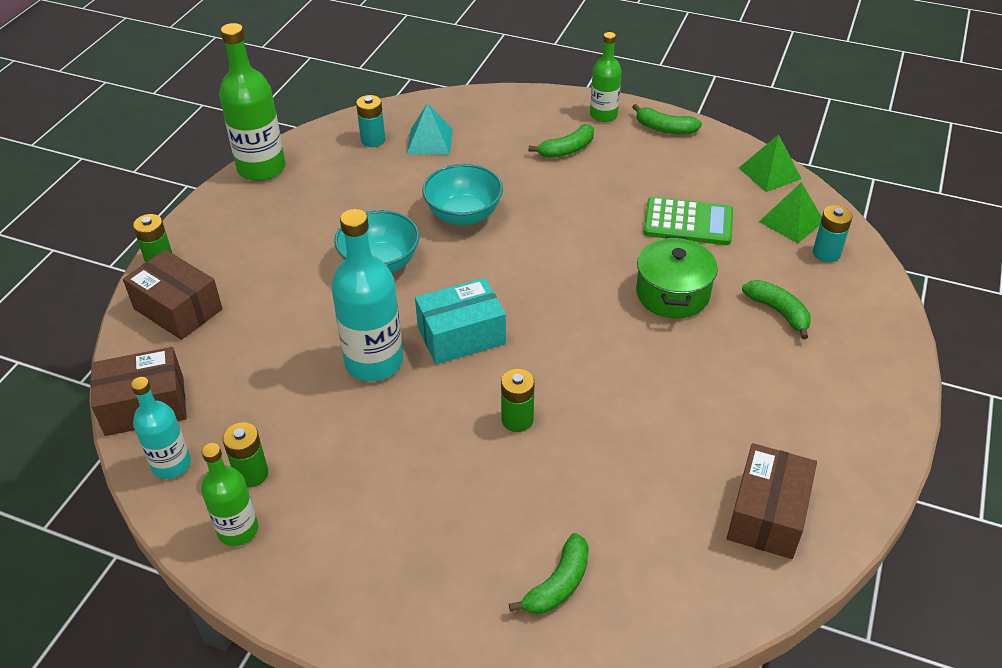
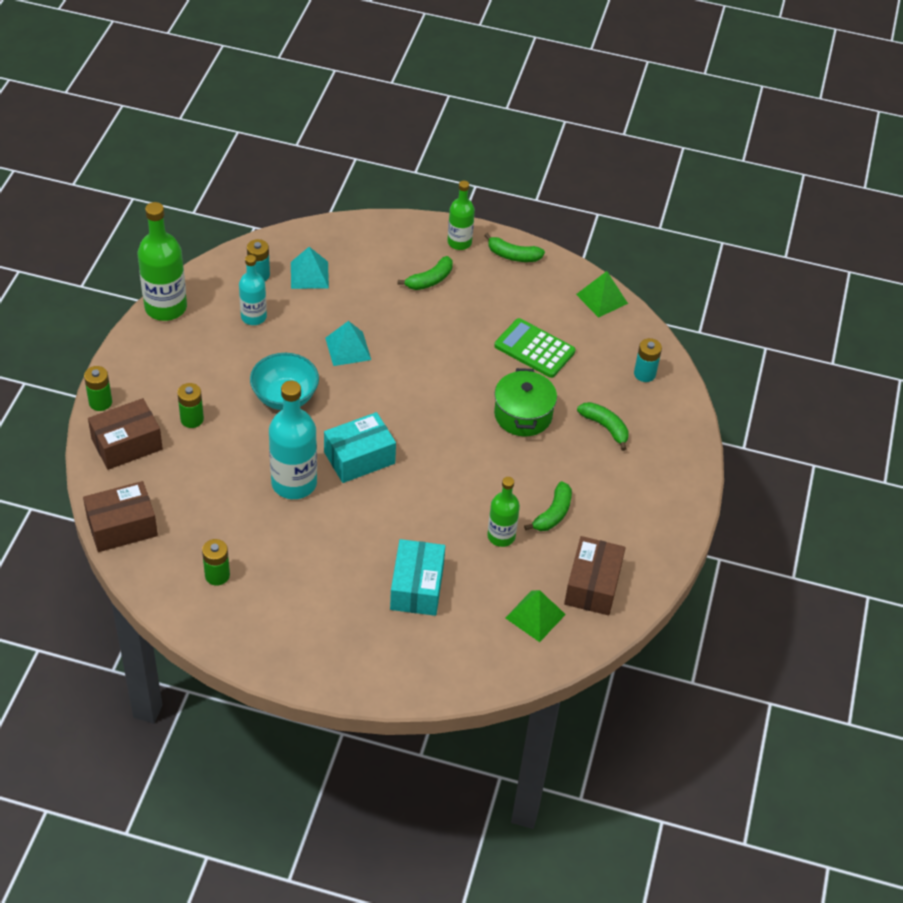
camera: 10 degrees left, 5 degrees up
brown box [123,250,223,340] -> brown box turned 60 degrees counterclockwise [88,398,163,470]
turquoise bottle [131,377,191,479] -> turquoise bottle moved to [239,255,267,325]
green bottle [201,443,258,546] -> green bottle moved to [487,477,520,547]
turquoise bowl [422,164,503,226] -> turquoise pyramid [325,321,371,366]
green battery [501,369,535,432] -> green battery moved to [177,383,204,428]
green banana [509,533,589,614] -> green banana moved to [524,481,572,531]
green calculator [644,197,733,245] -> green calculator turned 150 degrees counterclockwise [494,318,576,378]
green pyramid [759,182,822,243] -> green pyramid moved to [506,590,566,642]
none -> turquoise box [390,539,445,616]

